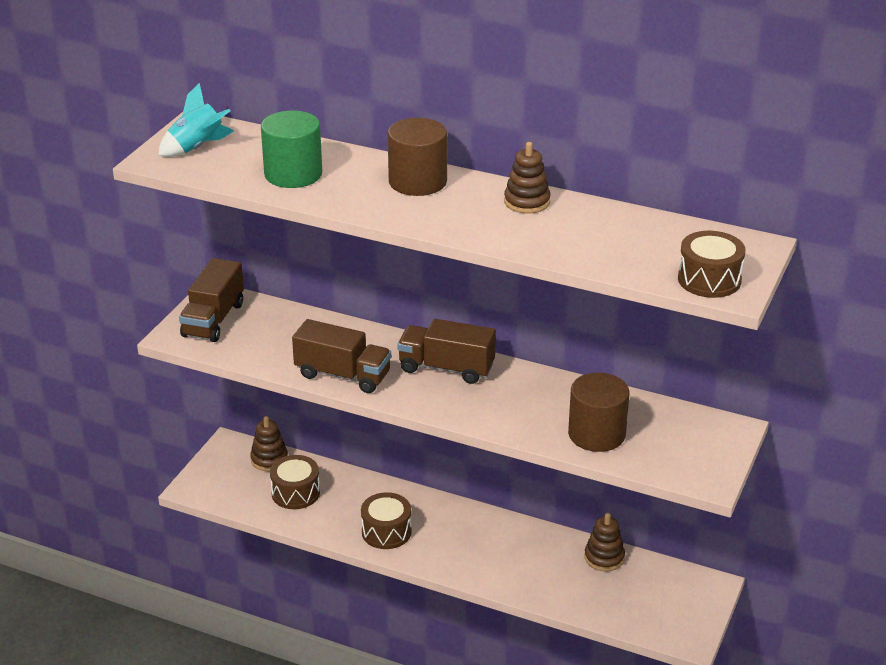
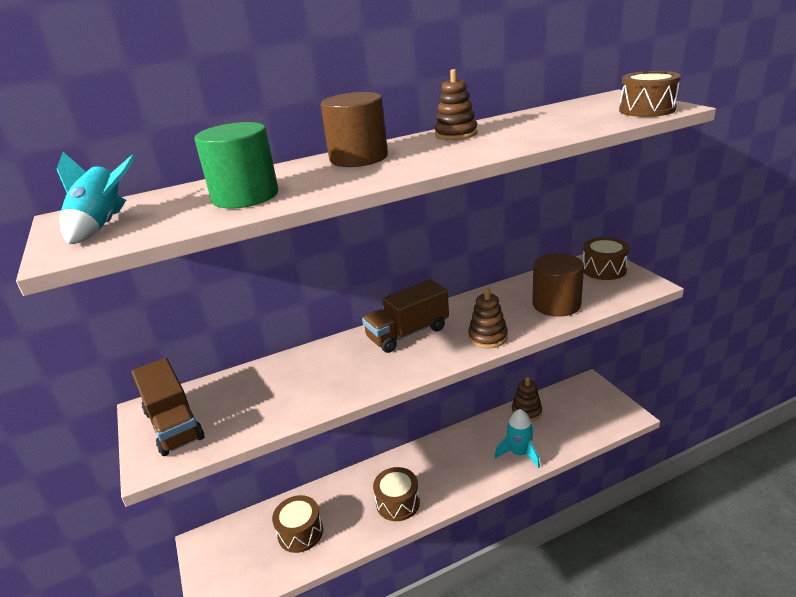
camera: 45 degrees left, 5 degrees down
brown stacking toy [250,416,288,471] -> brown stacking toy moved to [468,288,508,348]
brown truck [292,319,391,393] -> none
none -> turquoise rocket [495,409,540,468]
none -> brown drum [583,237,629,280]

